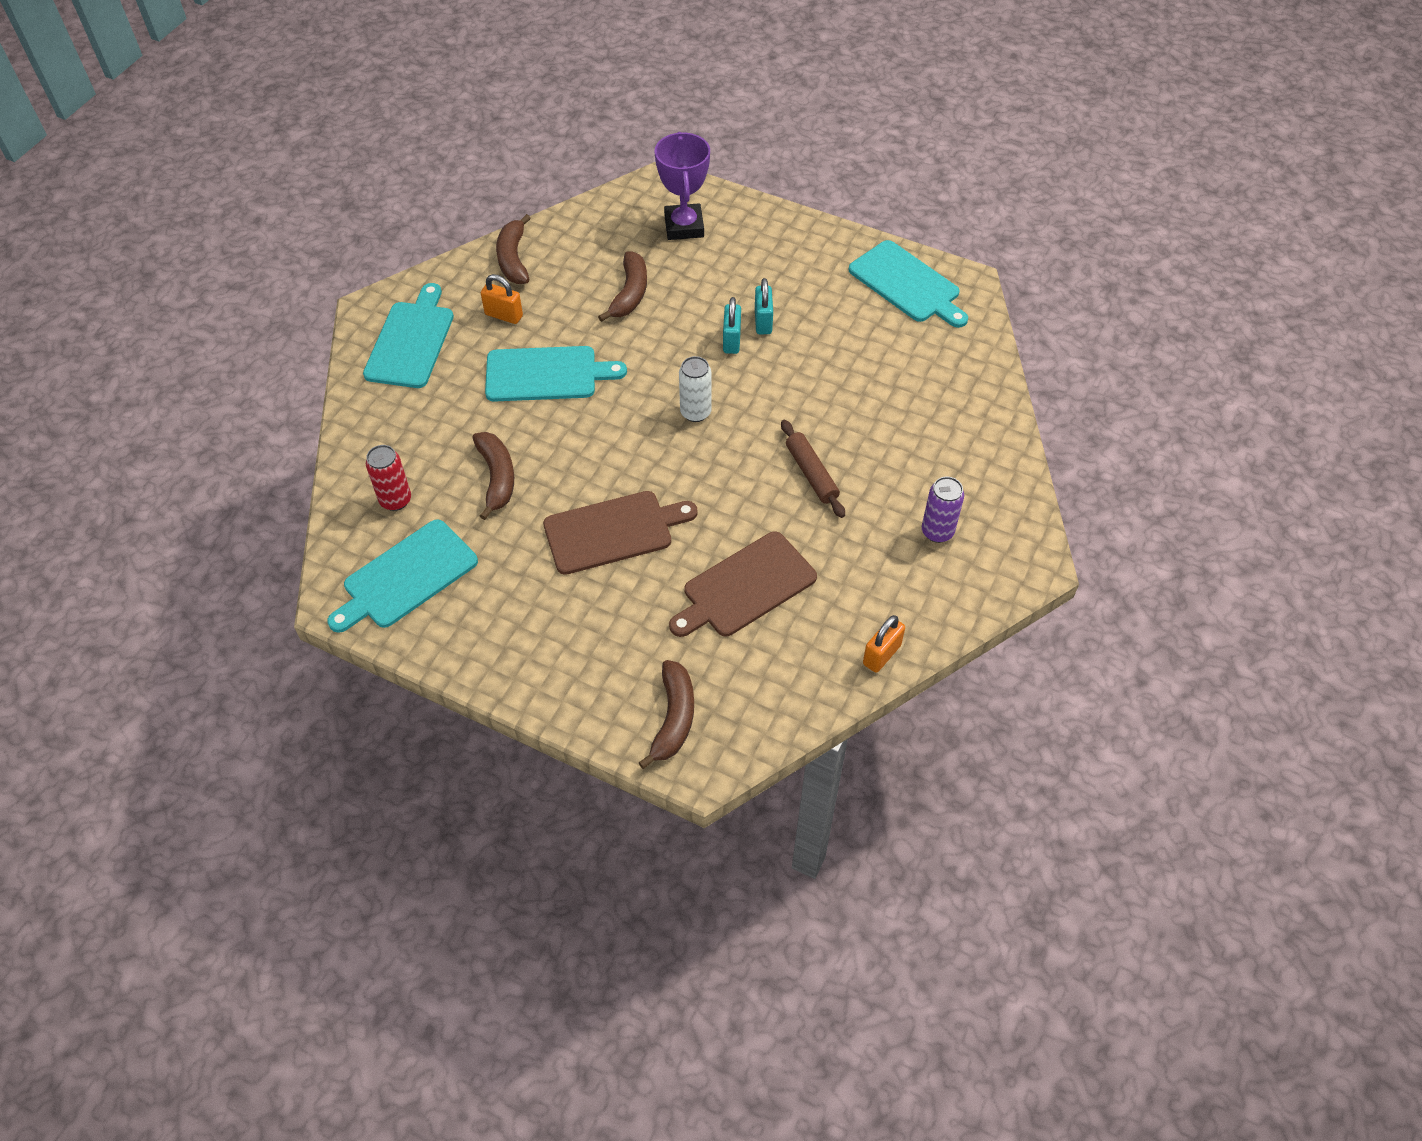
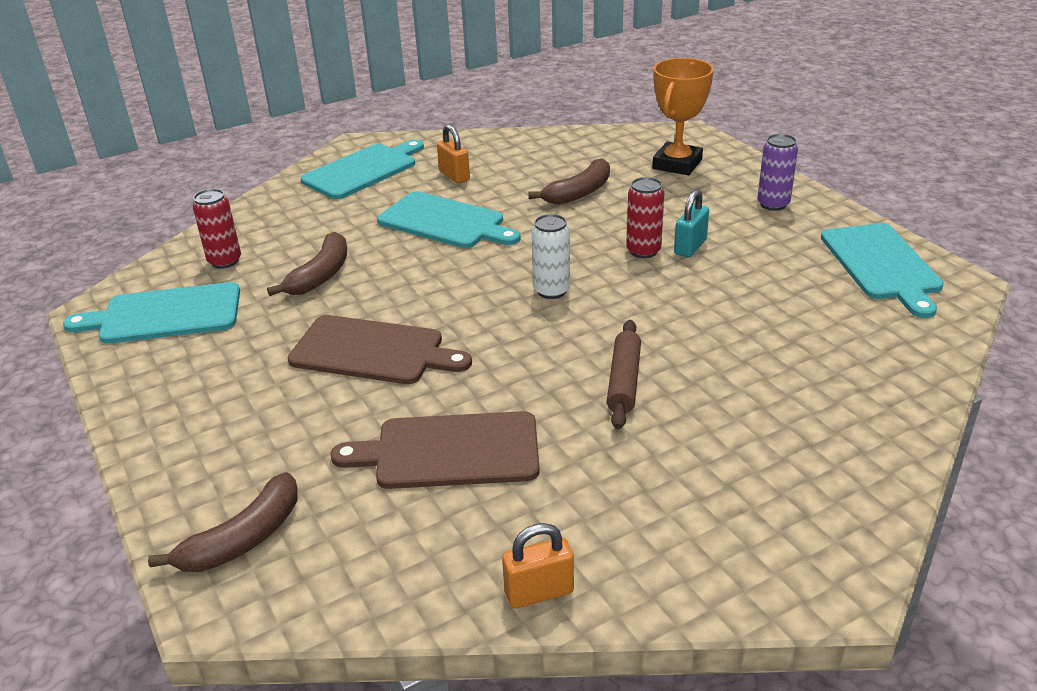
camera: 35 degrees right, 20 degrees down
brown banana [496,214,531,284] -> none
purple trophy [655,132,710,240] -> orange trophy [652,58,714,175]
turquoise padlock [723,297,741,354] -> red can [626,177,664,258]
purple can [922,477,964,543] -> purple can moved to [757,134,798,211]

